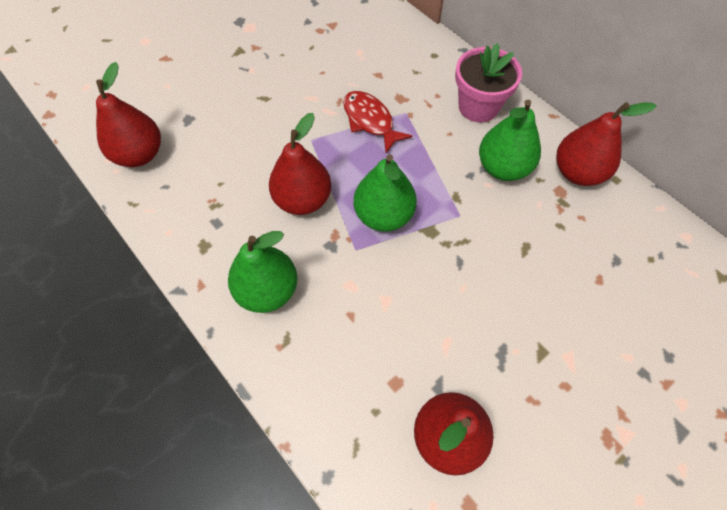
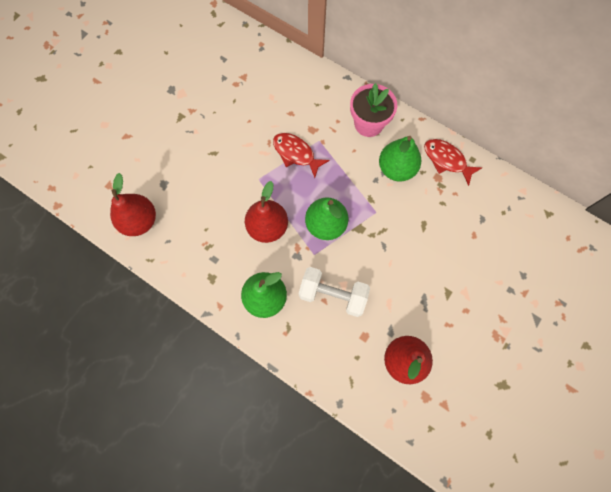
camera: 15 degrees left, 10 degrees up
red pear [557,102,657,186] -> red fish [424,139,482,186]
none -> white dumbbell [299,267,370,317]

